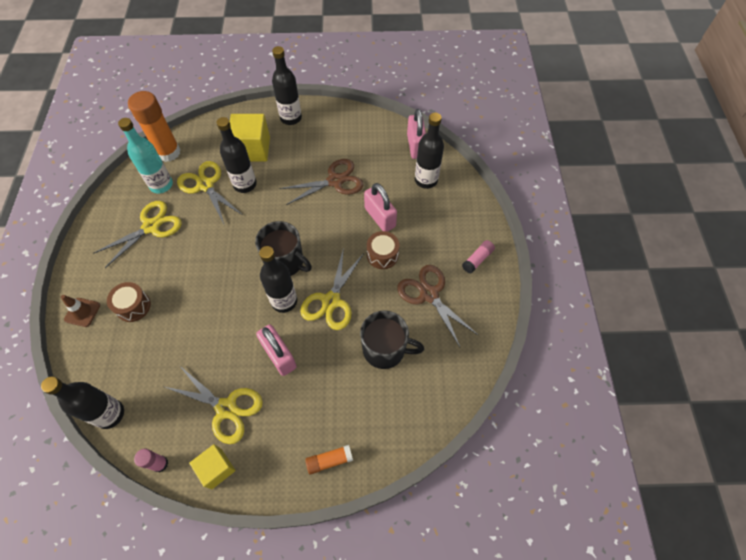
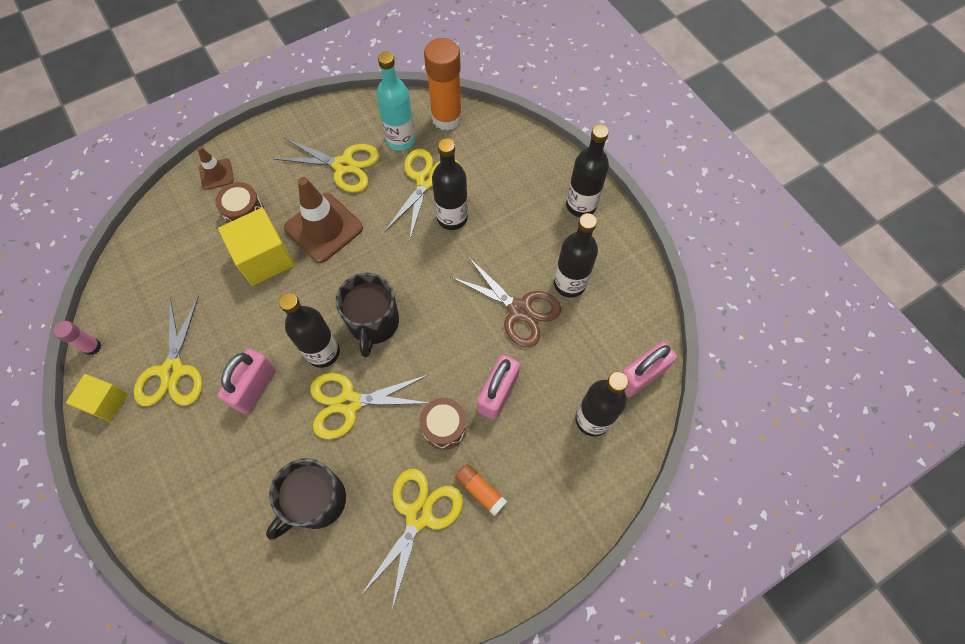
camera: 60 degrees right, 5 degrees up
black bottle [41,376,124,429] -> black bottle moved to [554,213,598,298]
yellow cube [230,114,270,162] -> yellow cube moved to [218,208,294,286]
orange glue stick [305,445,353,474] -> orange glue stick moved to [455,464,507,516]
black mug [360,311,424,369] -> black mug turned 60 degrees clockwise [266,458,346,540]
brown scissors [397,265,478,347] -> yellow scissors [361,469,463,609]
pink glue stick [462,240,495,273] -> none
none -> brown traffic cone [284,177,363,263]

